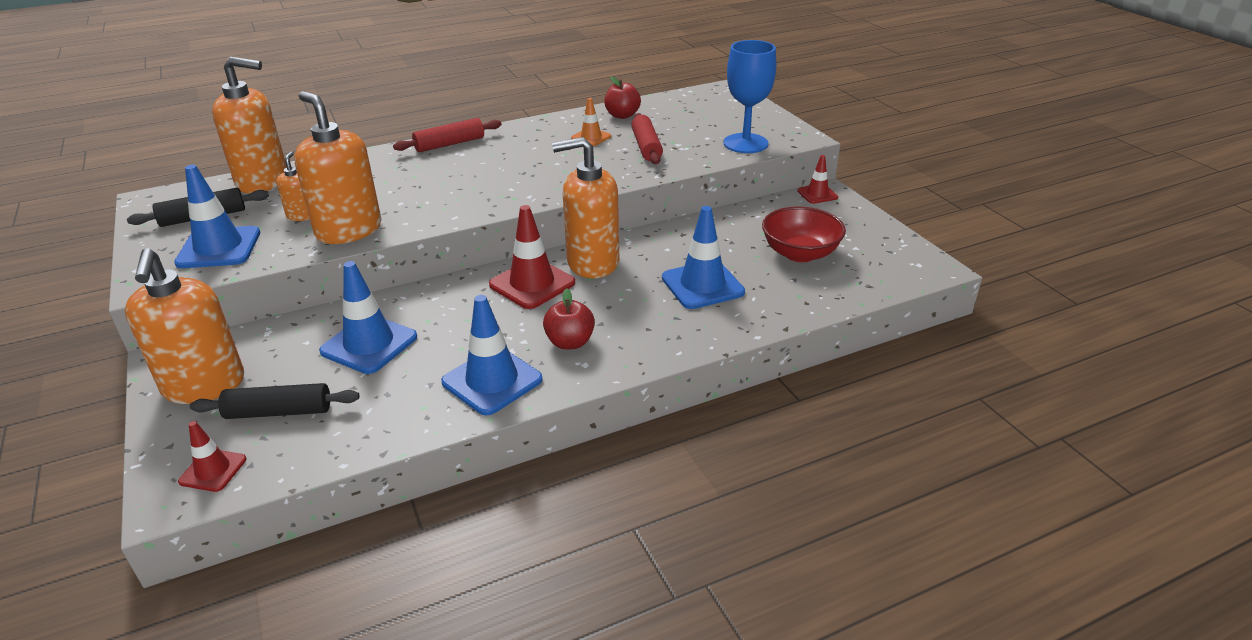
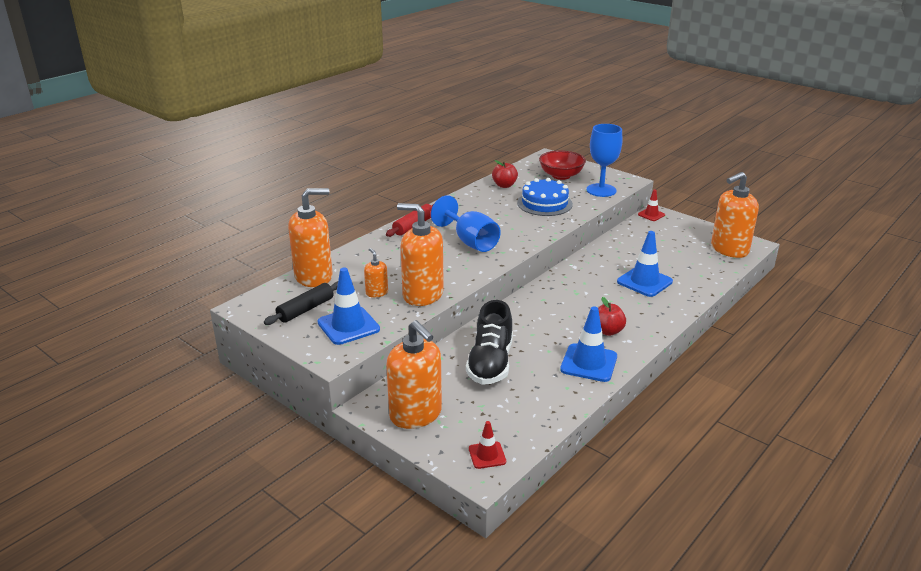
camera: 25 degrees left, 5 degrees down
black rolling pin [190,383,359,419] -> none
blue traffic cone [319,261,417,374] -> black shoe [466,300,513,385]
red traffic cone [489,205,575,309] -> none
orange soap dispenser [552,137,619,278] -> orange soap dispenser moved to [711,172,759,258]
orange traffic cone [571,98,611,146] -> none
red rolling pin [631,113,663,164] -> blue cake [517,178,573,216]
red bowl [762,207,846,262] -> red bowl moved to [539,151,586,180]
none -> blue goblet [431,195,501,252]

